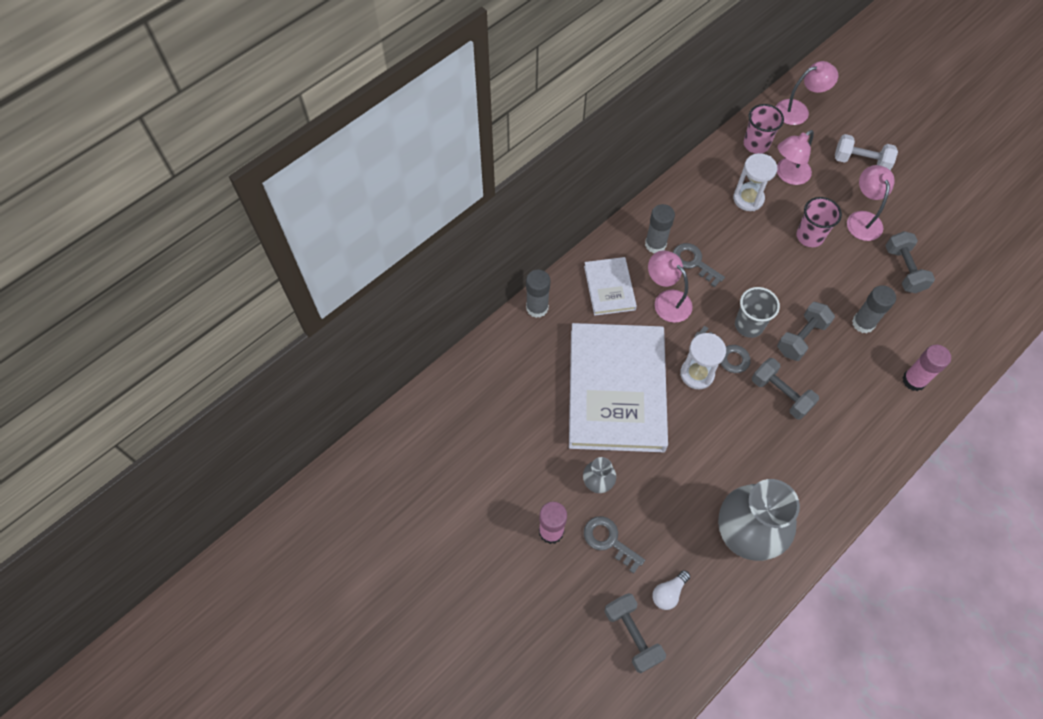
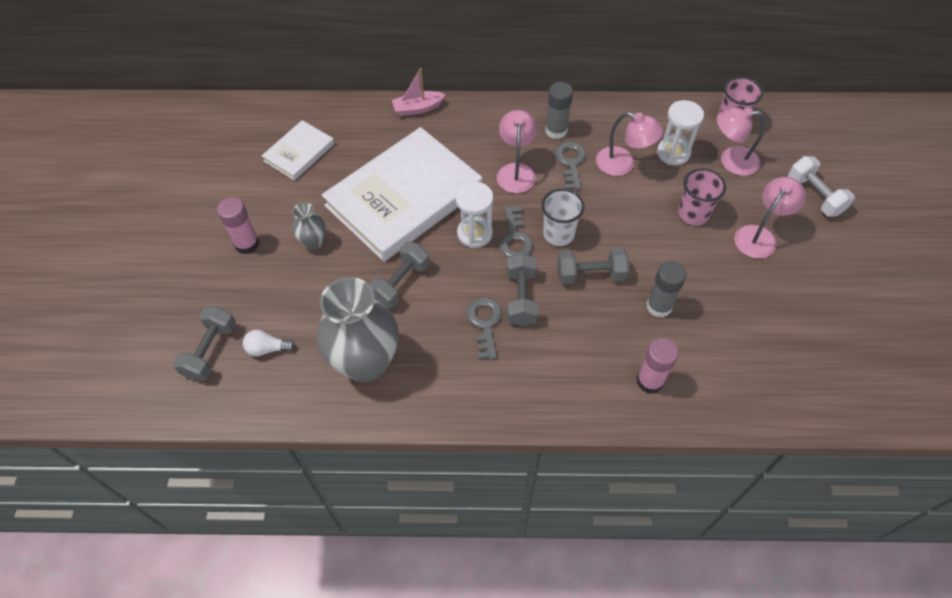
camera: 45 degrees right, 5 degrees down
grey glue stick [526,270,550,318] -> pink boat [392,68,446,116]
white book [584,257,637,316] -> white book moved to [262,120,335,180]
grey key [584,516,645,574] -> grey key moved to [466,298,502,359]
grey cup [735,287,780,338] -> white cup [542,189,584,246]
pink lamp [776,61,838,125] -> pink lamp moved to [596,112,663,176]
grey dumbbell [886,231,935,293] -> grey dumbbell moved to [369,242,430,308]

